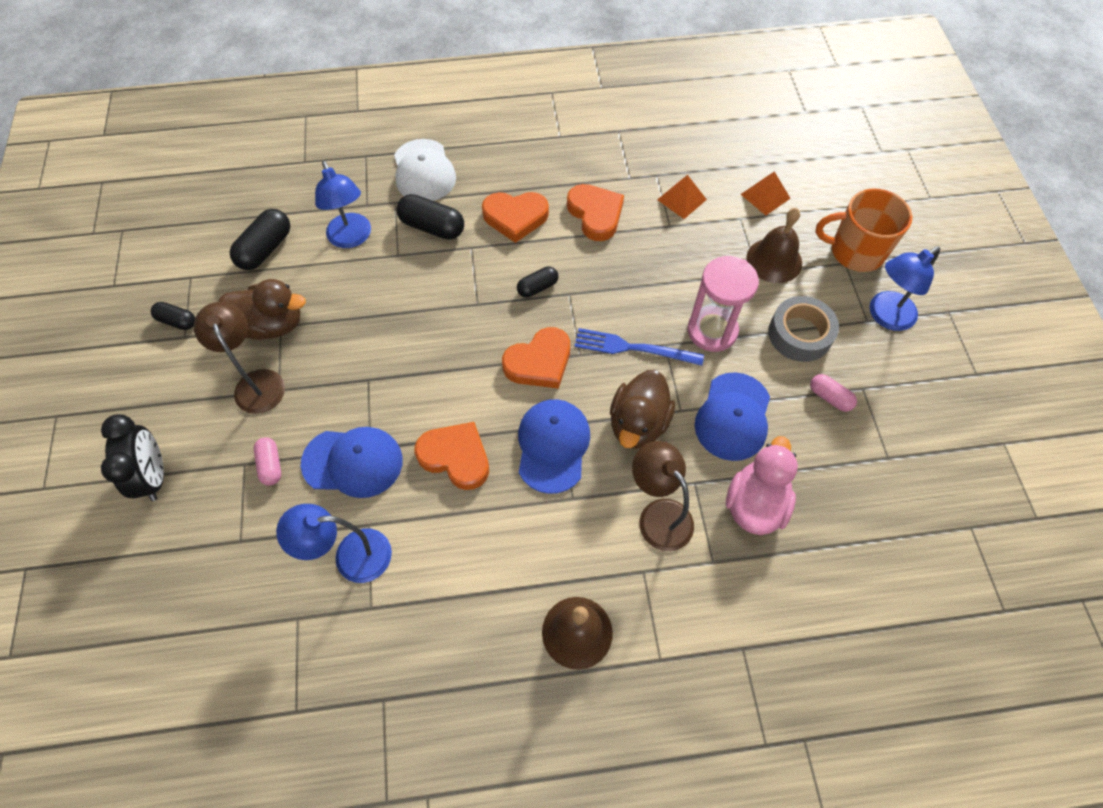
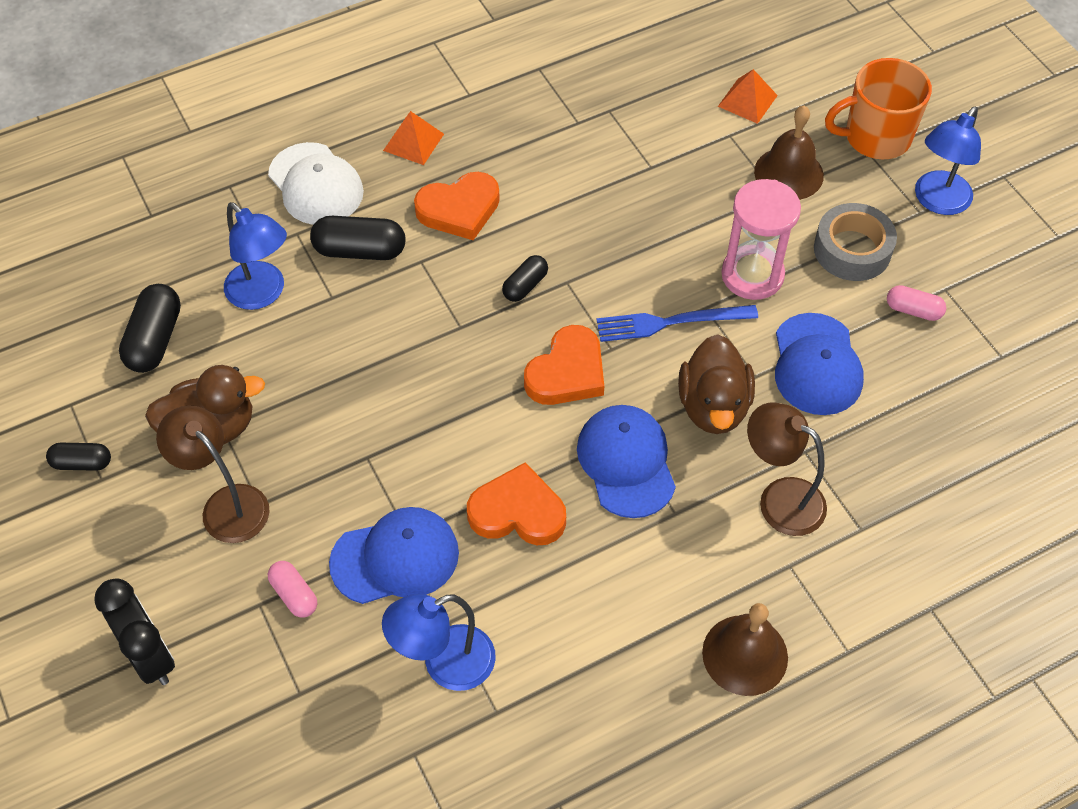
camera: 20 degrees left, 5 degrees down
orange heart [567,184,624,241] -> none
orange pyramid [657,175,707,219] -> orange pyramid moved to [383,111,444,165]
pink duck [726,436,798,535] -> none

